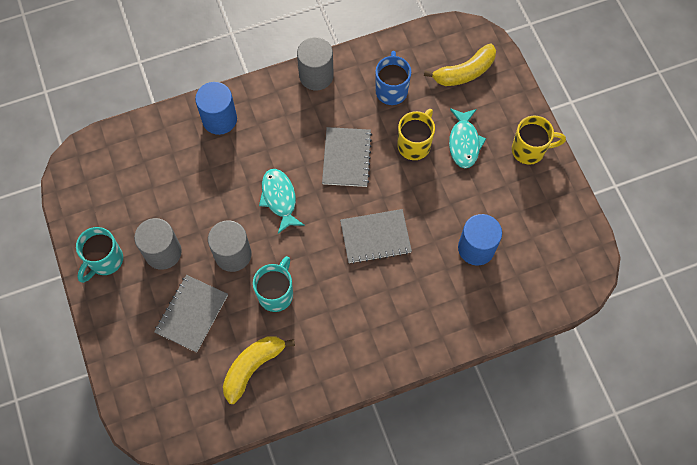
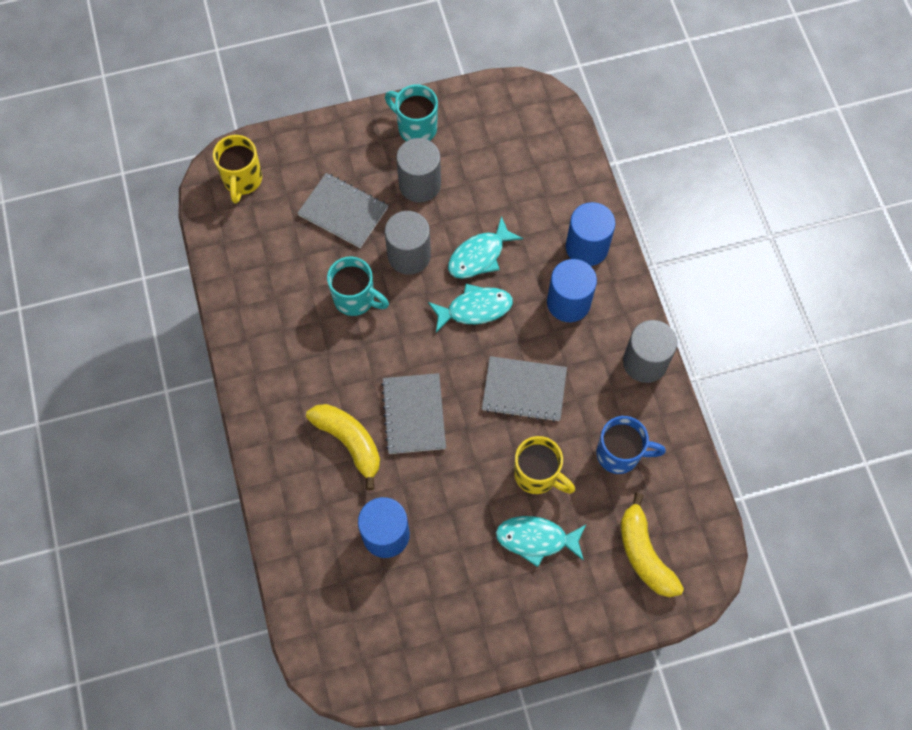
camera: 95 degrees right, 0 degrees up
yellow banana [223,336,295,404] -> yellow banana moved to [306,404,380,490]
yellow mug [512,116,566,165] -> yellow mug moved to [213,135,262,204]
none -> turquoise fish [448,216,523,279]
none -> blue cylinder [547,259,597,322]

